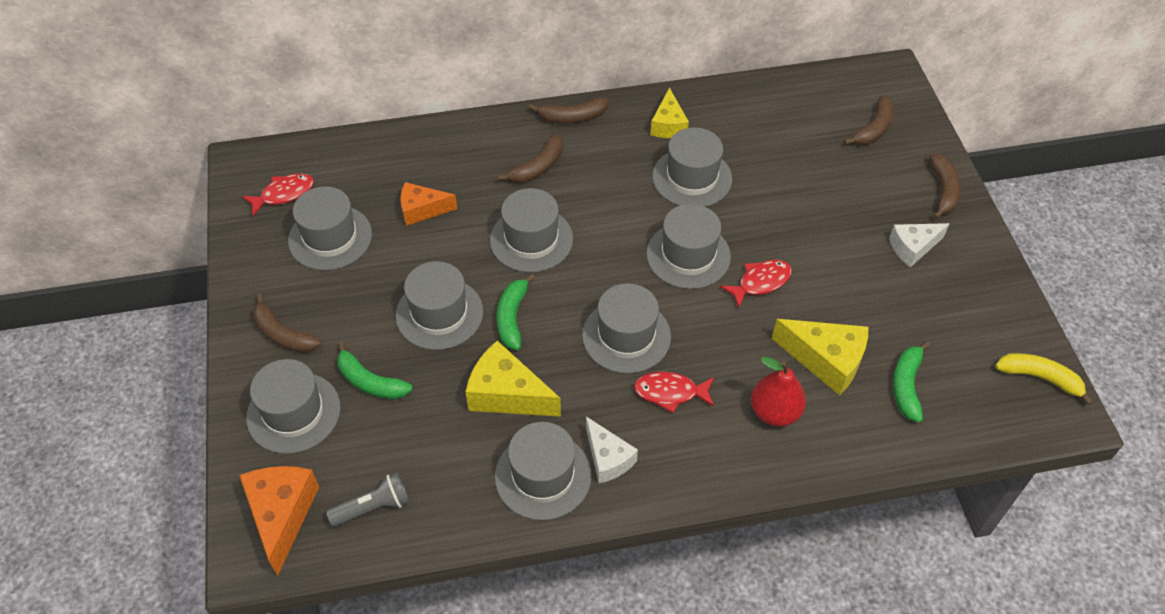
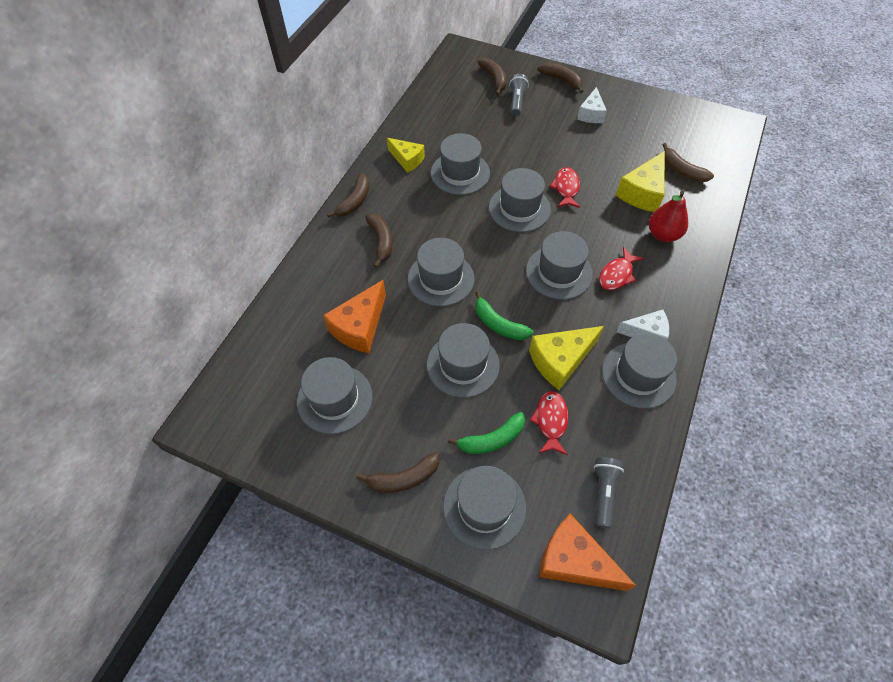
camera: 55 degrees left, 5 degrees up
red fish [242,174,314,216] -> red fish moved to [529,391,568,455]
orange cheese [400,182,457,226] -> orange cheese [323,280,386,353], size x1.51
yellow cheese [772,319,869,396] -> yellow cheese turned 150 degrees clockwise [616,151,665,212]
green banana [893,341,930,423] -> brown banana [662,143,714,182]
yellow banana [995,353,1093,405] -> none
none -> grey flashlight [509,74,529,116]

